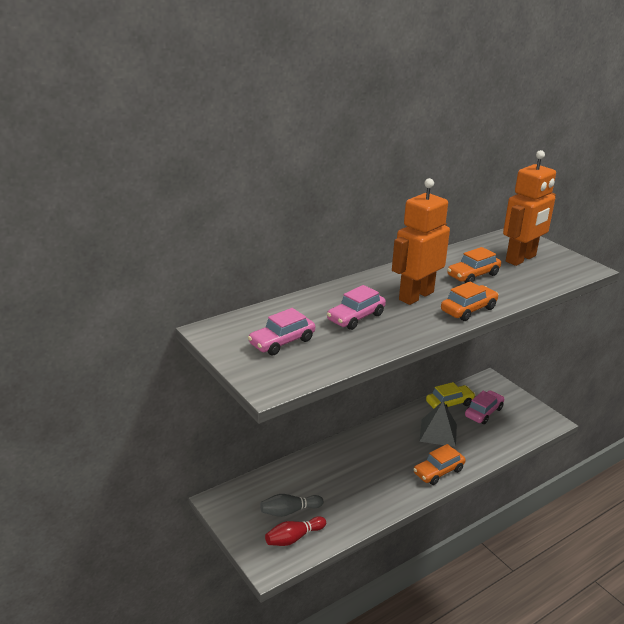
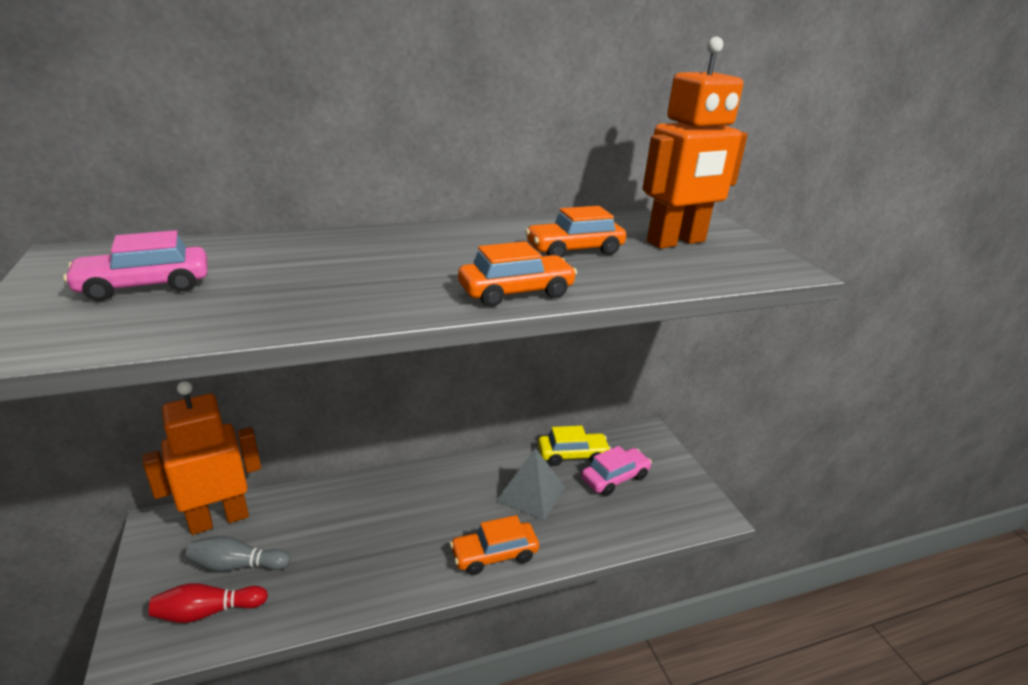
camera: 15 degrees right, 0 degrees up
pink car [327,285,386,330] -> none
orange robot [392,178,450,305] -> orange robot moved to [142,381,261,535]

